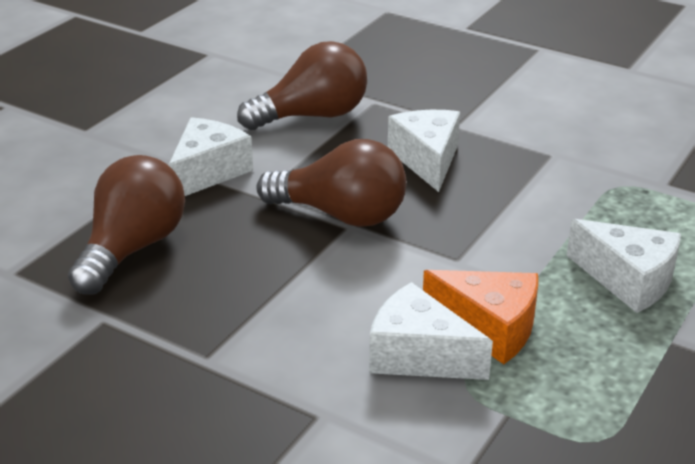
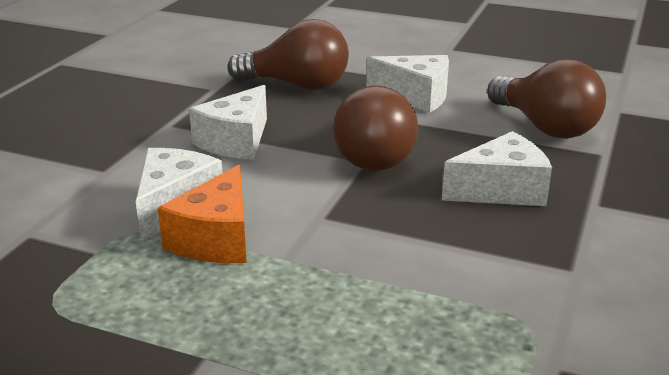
camera: 80 degrees right, 5 degrees down
white cheese [566,219,681,313] -> white cheese moved to [189,85,267,160]

